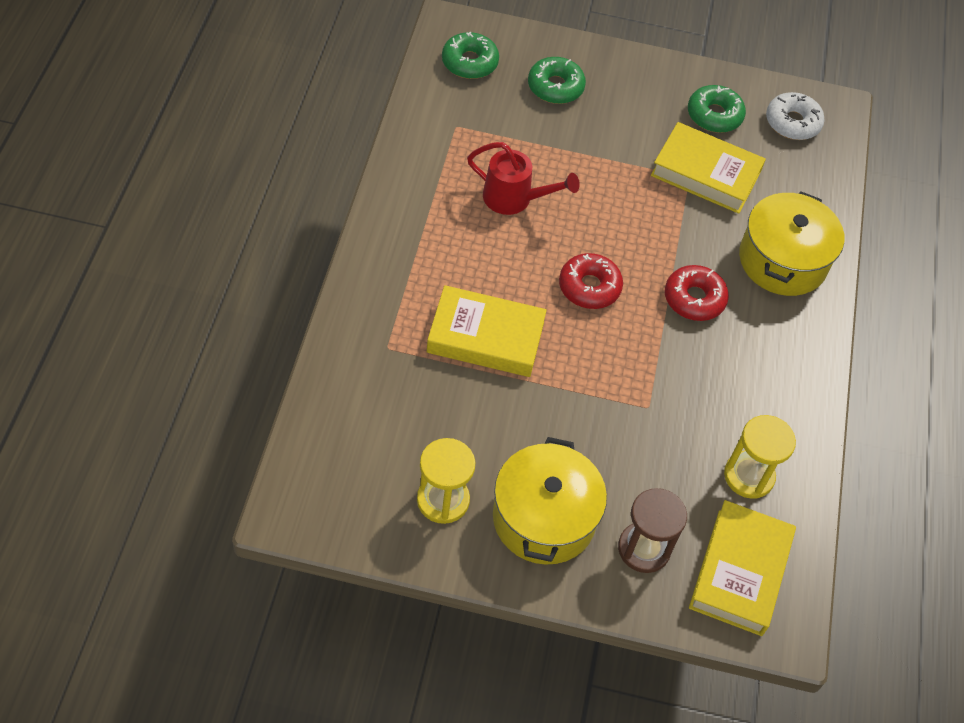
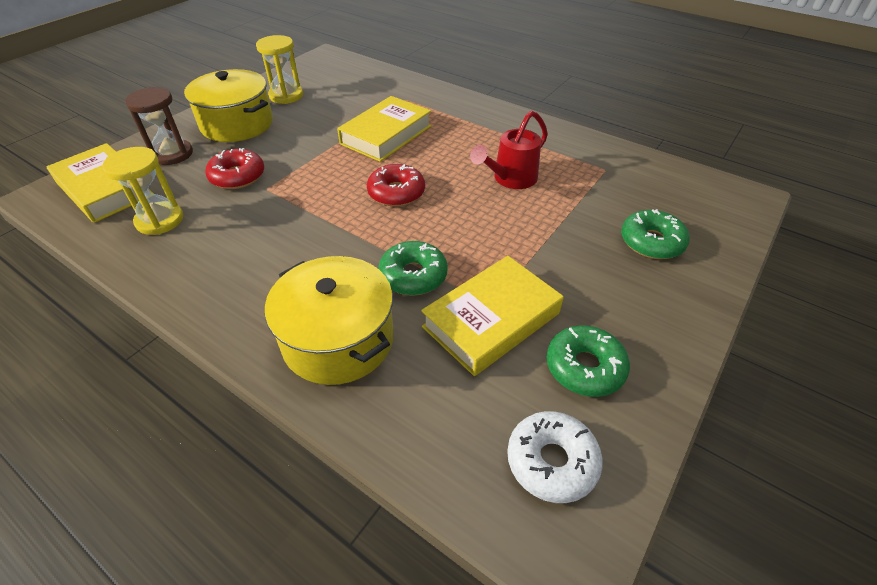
camera: 120 degrees right, 10 degrees down
green donut [442,32,499,79] -> green donut moved to [378,241,448,296]
red donut [665,265,729,321] -> red donut moved to [205,148,264,189]

